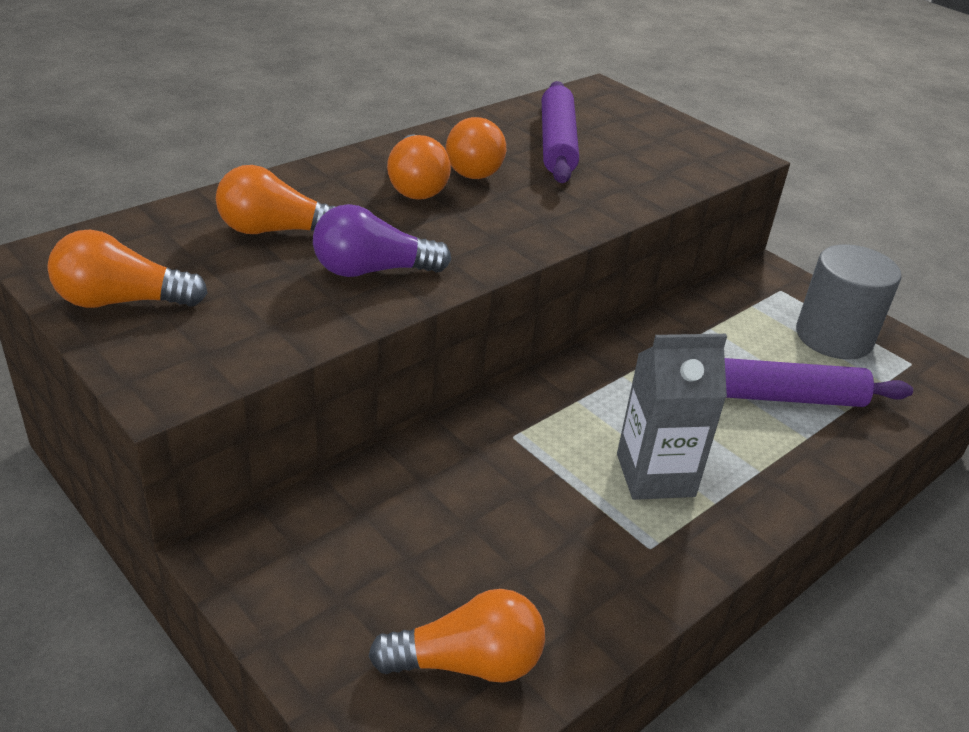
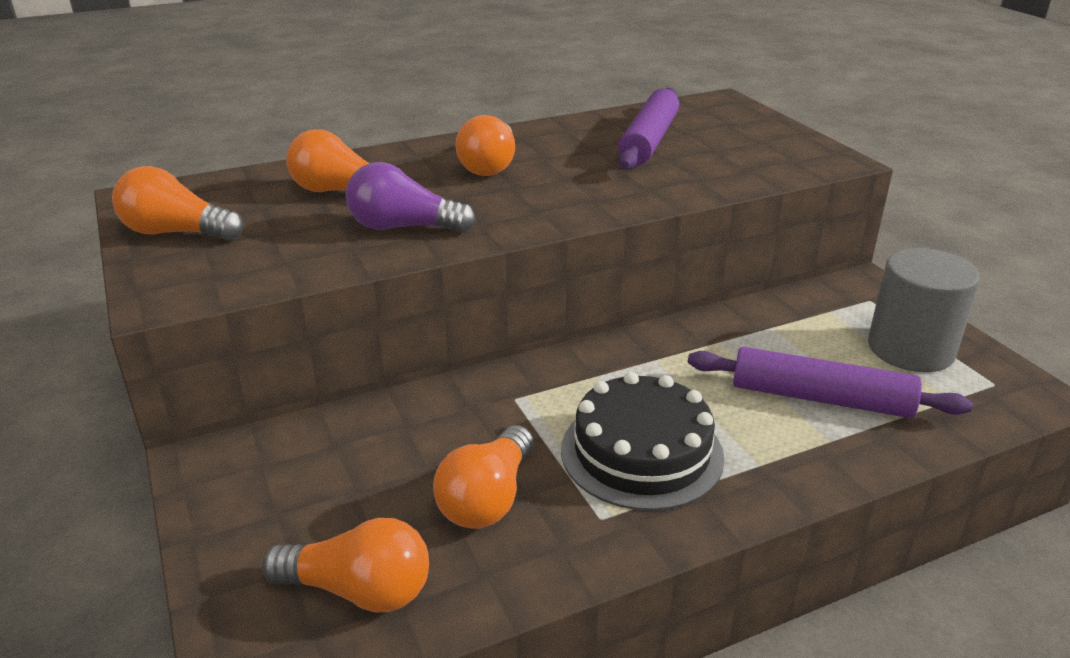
camera: 20 degrees right, 5 degrees down
orange light bulb [446,117,506,179] -> orange light bulb moved to [433,425,534,529]
grey carton [617,334,727,500] -> black cake [561,372,725,511]

